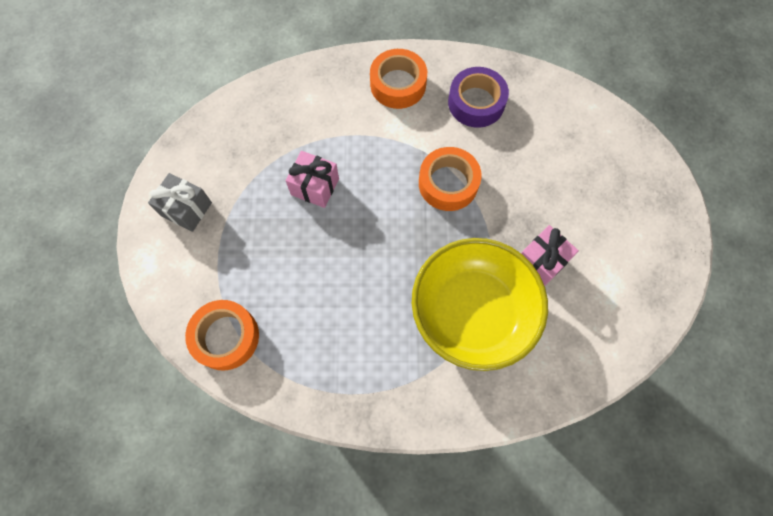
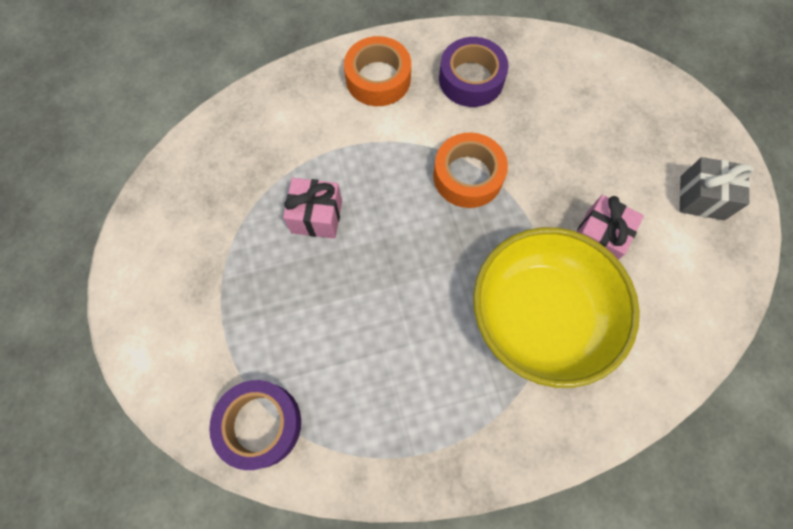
camera: 15 degrees left, 0 degrees up
grey gift [148,173,212,232] -> grey gift moved to [679,157,754,220]
orange tape [185,300,259,371] -> purple tape [209,380,301,470]

